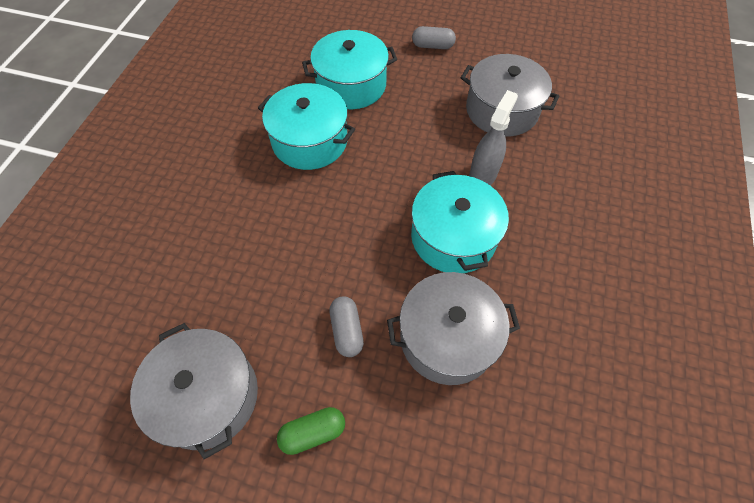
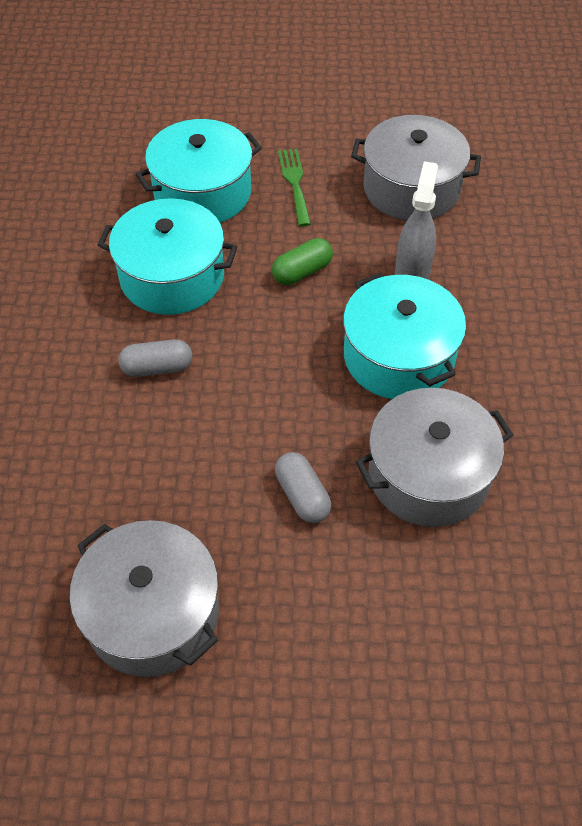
camera: 15 degrees left, 5 degrees down
green capsule [277,407,345,455] -> green capsule moved to [272,238,333,285]
grey capsule [412,26,456,49] -> grey capsule moved to [118,339,192,377]
none -> green fork [278,149,311,227]

